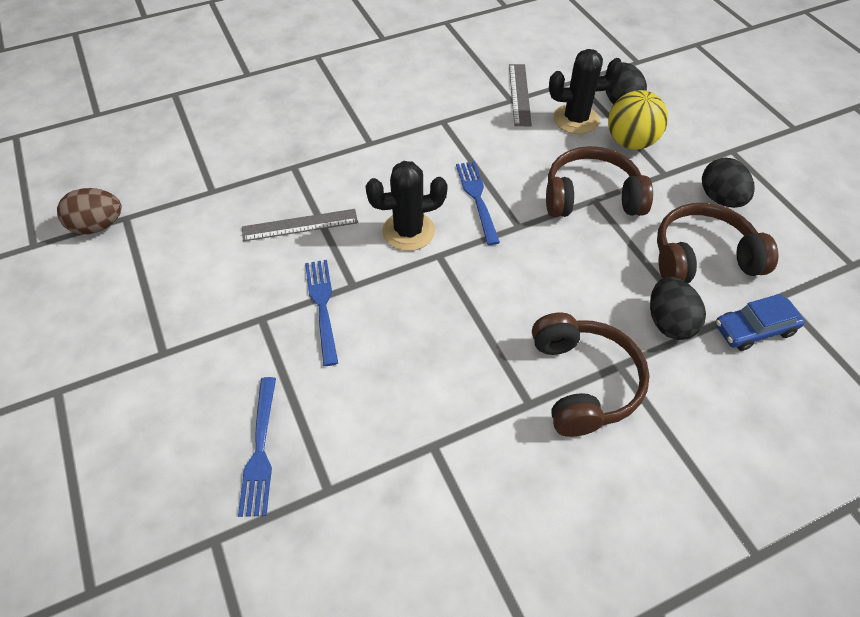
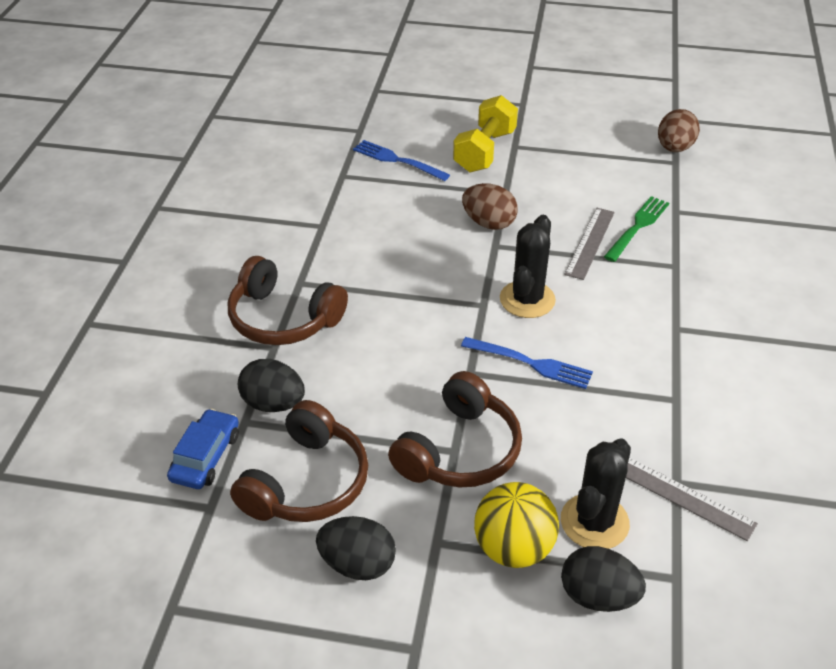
camera: 125 degrees right, 10 degrees down
blue fork [305,260,338,366] -> brown egg [462,183,518,230]
none -> yellow dumbbell [453,95,518,172]
none -> green fork [604,196,669,262]

